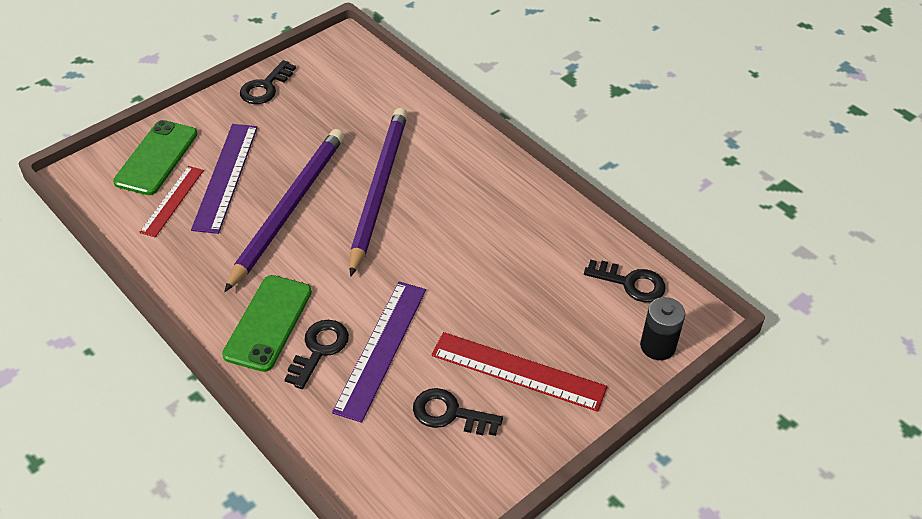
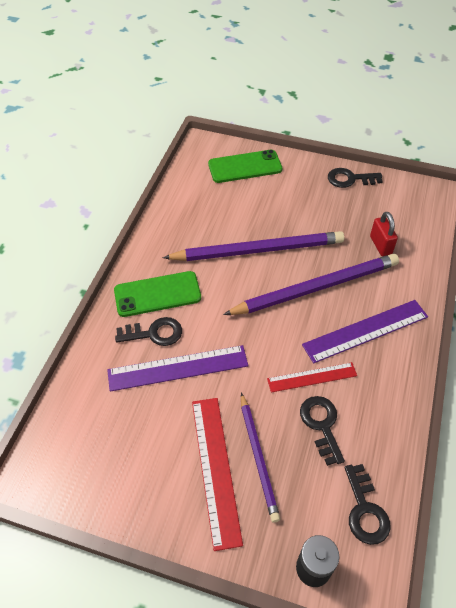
camera: 60 degrees right, 5 degrees up
red ruler [139,166,204,237] -> red ruler moved to [267,362,357,393]
purple ruler [191,124,258,234] -> purple ruler moved to [302,300,428,364]
black key [413,388,503,436] -> black key moved to [300,396,345,466]
none -> purple pencil [241,392,280,522]
none -> red padlock [370,212,398,256]

